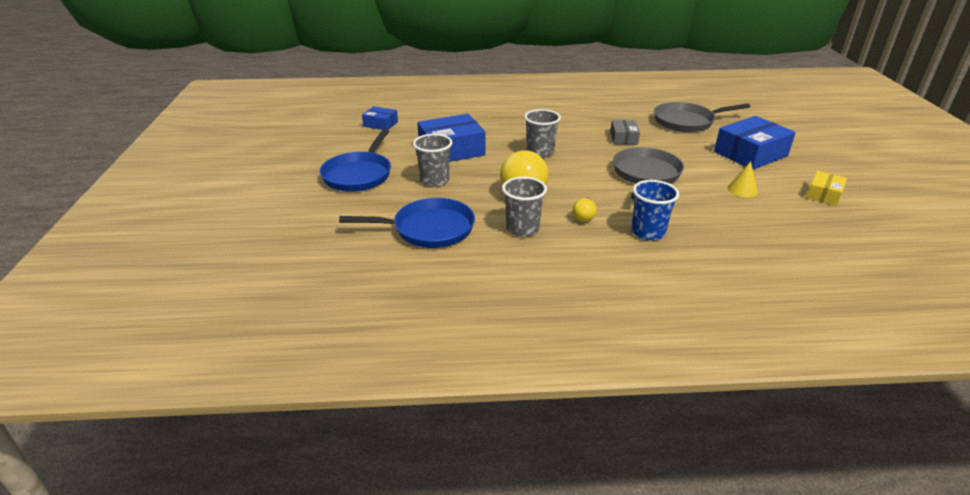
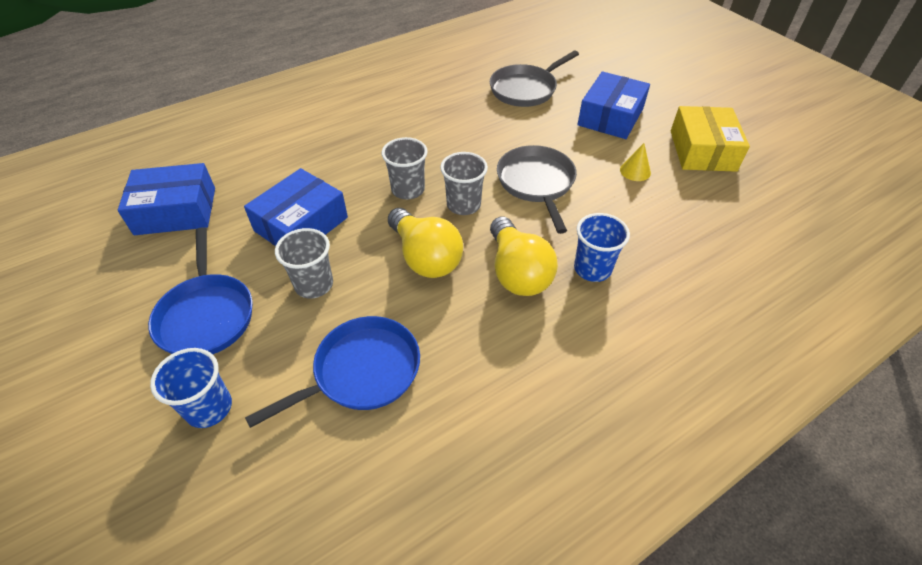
camera: 30 degrees left, 15 degrees up
blue box [362,106,398,130] -> blue box [118,163,215,235], size x1.86
grey cup [502,177,547,237] -> grey cup moved to [440,152,488,215]
yellow light bulb [573,197,597,222] -> yellow light bulb [490,217,558,296], size x2.17
grey box [610,120,640,145] -> none
yellow box [806,171,847,206] -> yellow box [671,106,750,172], size x1.86
none -> blue cup [150,348,232,428]

